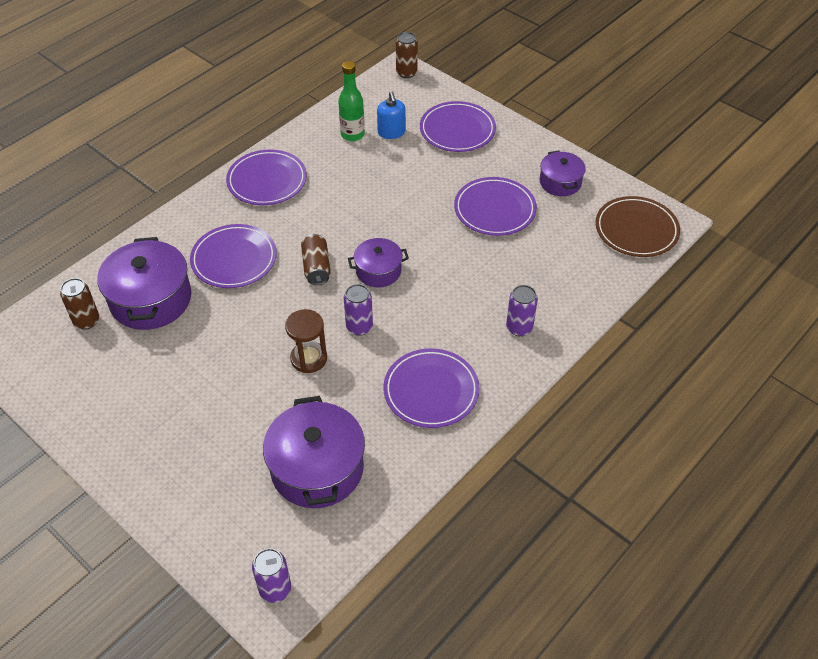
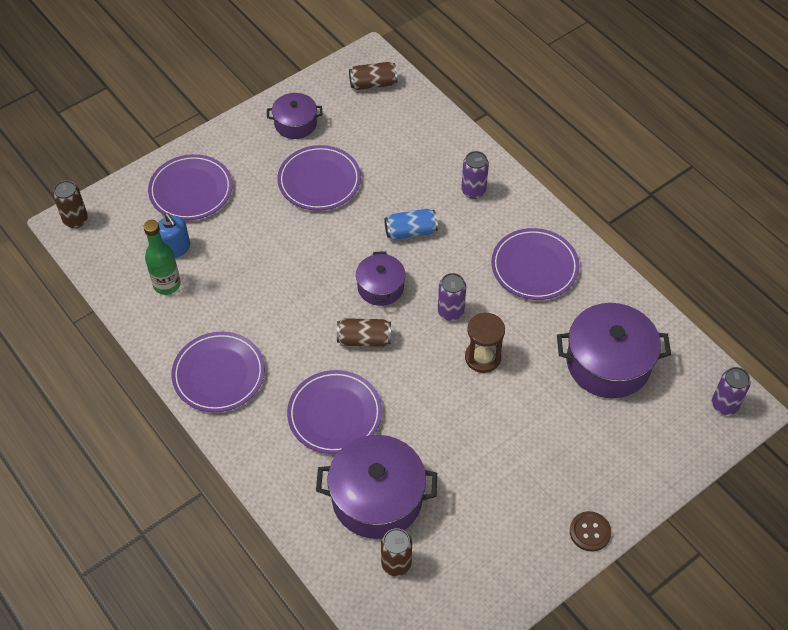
camera: 80 degrees left, 5 degrees up
blue soap dispenser [377,91,406,139] -> blue soap dispenser turned 60 degrees clockwise [158,213,190,258]
brown plate [595,196,680,257] -> brown can [349,62,397,90]
none -> blue can [384,209,438,240]
none -> brown button [570,511,611,552]

